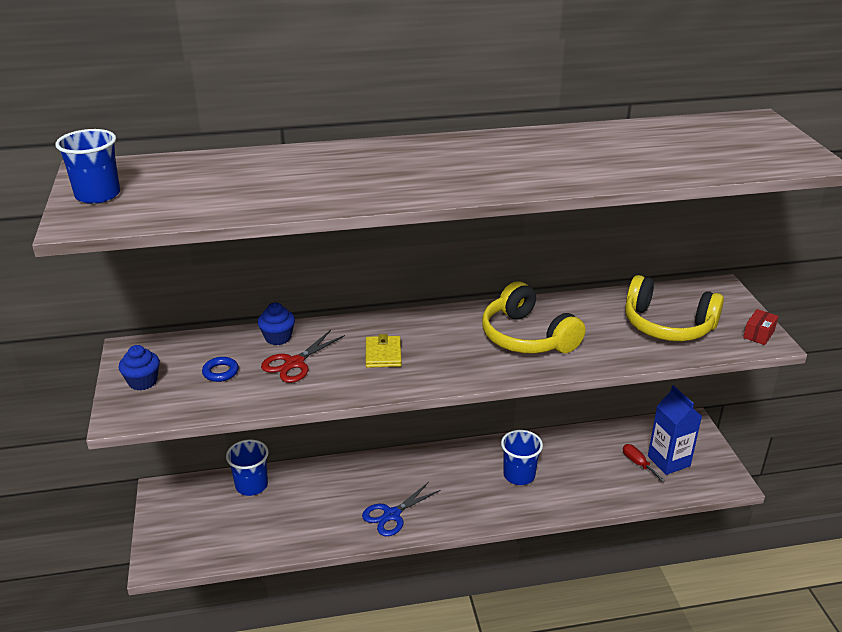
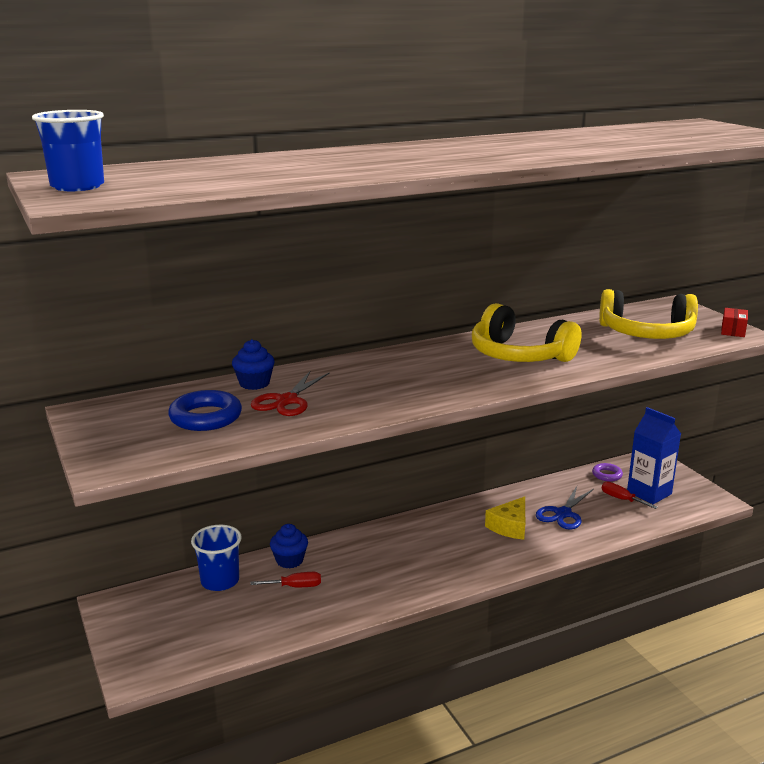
camera: 15 degrees left, 10 degrees down
blue cupcake [118,345,160,390] -> blue cupcake moved to [270,524,308,568]
blue ring [202,357,239,382] -> blue ring [168,390,242,431], size x1.71
blue scissors [362,482,440,536] -> blue scissors moved to [536,486,594,530]
yellow wallet [366,334,402,368] -> none
blue cup [501,430,543,485] -> yellow cheese [485,496,525,540]
none -> red screwdriver [251,572,321,587]
none -> purple ring [592,463,623,482]

